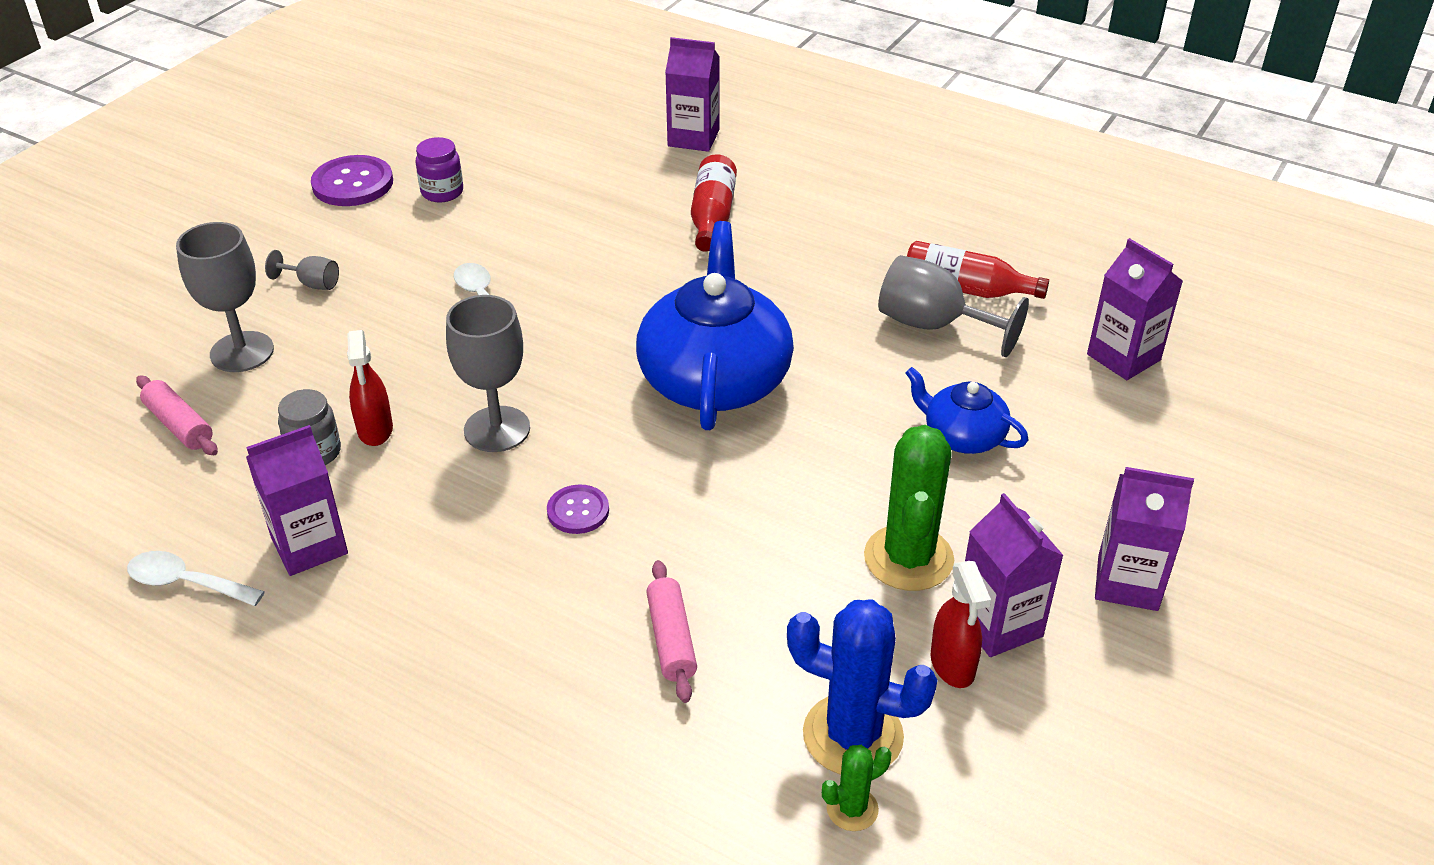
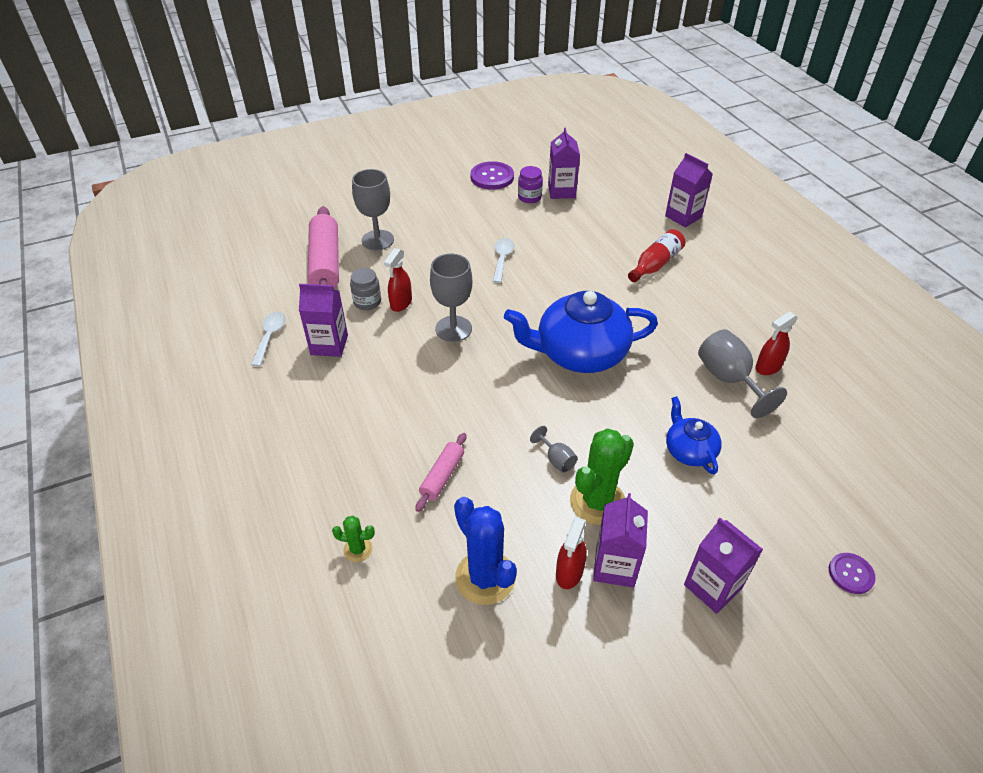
camera: 35 degrees right, 5 degrees up
white spoon [127,551,265,606] -> white spoon turned 45 degrees clockwise [251,312,286,366]
pink rolling pin [136,376,218,455] -> pink rolling pin [308,206,339,288], size x1.91
grey goblet [265,250,339,290] -> grey goblet moved to [530,426,578,473]
purple button [547,485,609,534] -> purple button moved to [829,553,876,594]
blue teapot [636,221,794,430] -> blue teapot turned 135 degrees counterclockwise [504,291,658,373]
green cactus [822,745,891,831] -> green cactus moved to [332,516,375,562]
red bottle [907,241,1049,299] -> red spray bottle [755,311,798,375]
purple carton [1087,238,1183,380] -> purple carton moved to [548,127,580,199]

